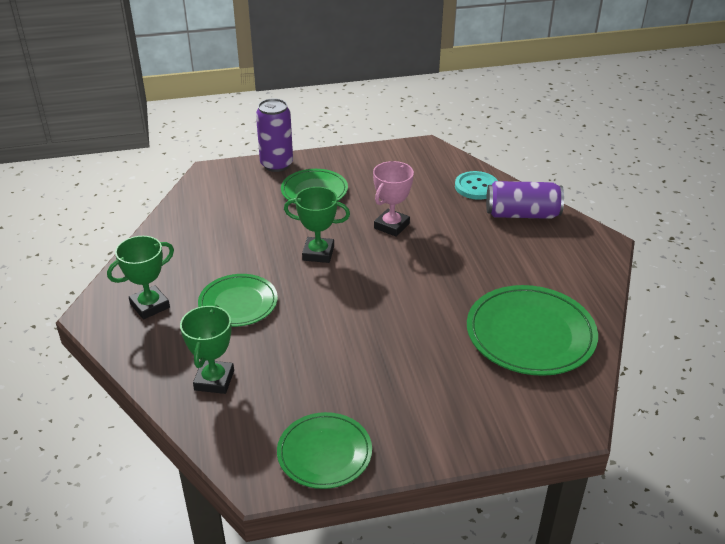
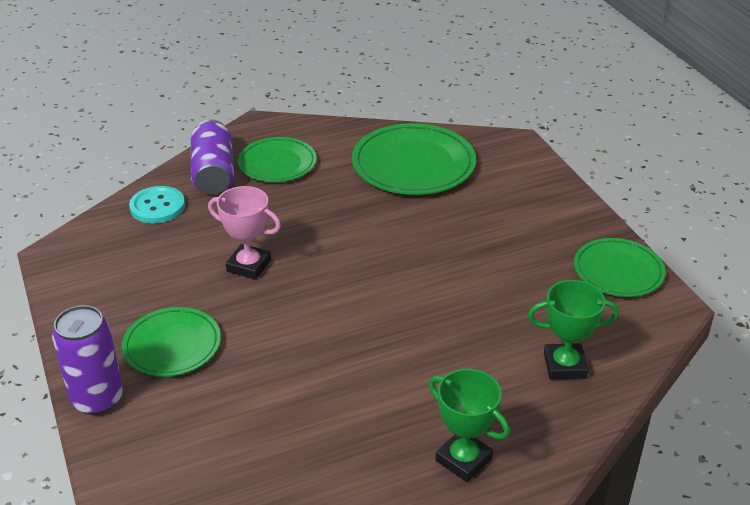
camera: 100 degrees left, 0 degrees up
green plate [198,274,278,327] -> green plate moved to [238,137,317,182]
green trophy [284,187,350,263] -> none

